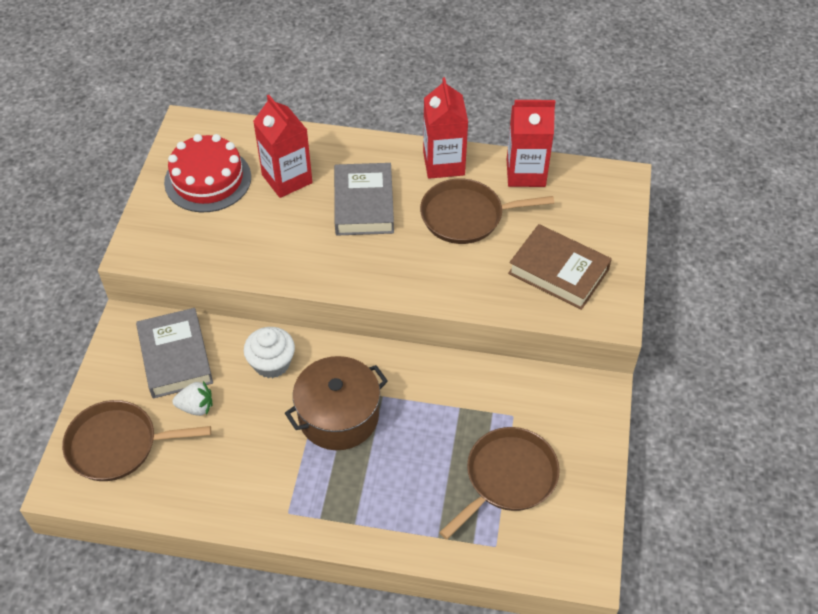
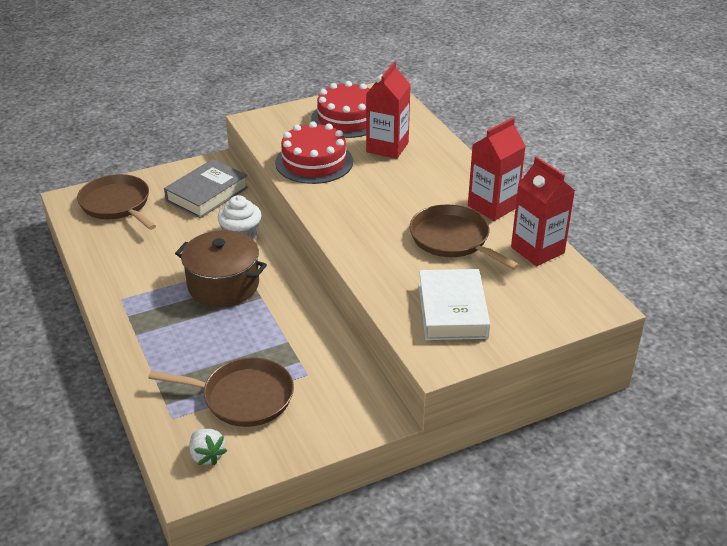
camera: 55 degrees right, 15 degrees down
white strawberry [173,381,212,416] -> white strawberry moved to [189,429,227,465]
grey book [334,163,394,236] -> none
brown book [508,224,612,310] -> white book [419,269,490,340]
none -> red cake [275,121,353,184]

